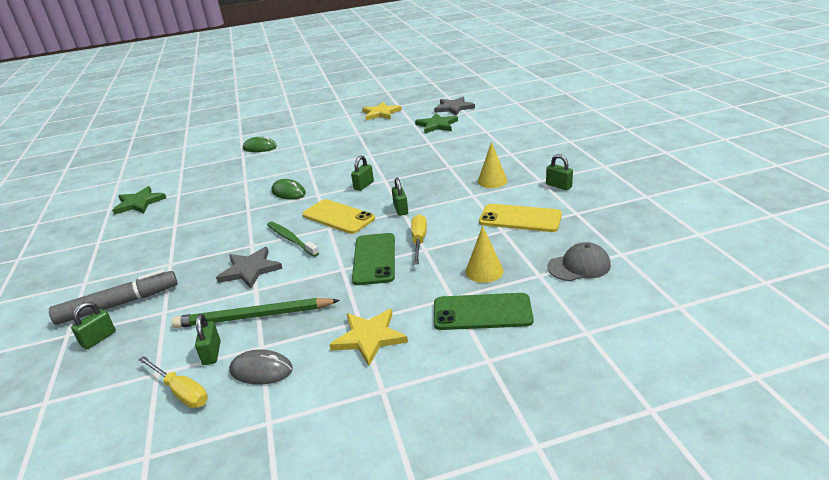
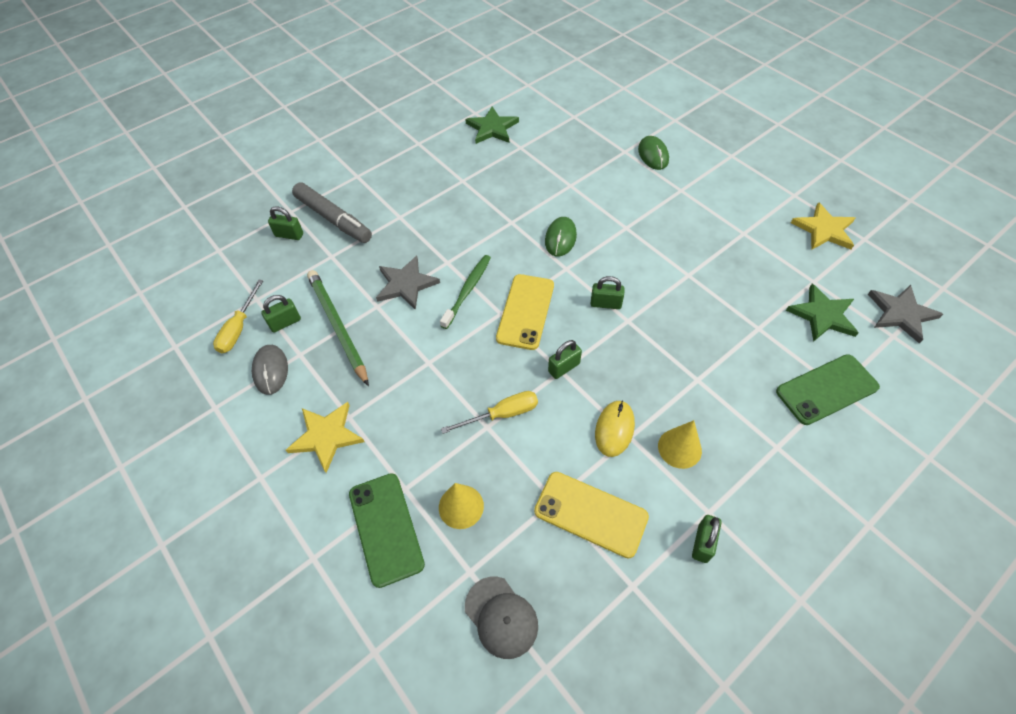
camera: 65 degrees right, 25 degrees up
green phone [352,233,395,285] -> green phone moved to [776,354,880,425]
yellow phone [479,204,562,232] -> yellow phone turned 60 degrees counterclockwise [534,472,649,558]
none -> yellow mouse [595,401,635,457]

